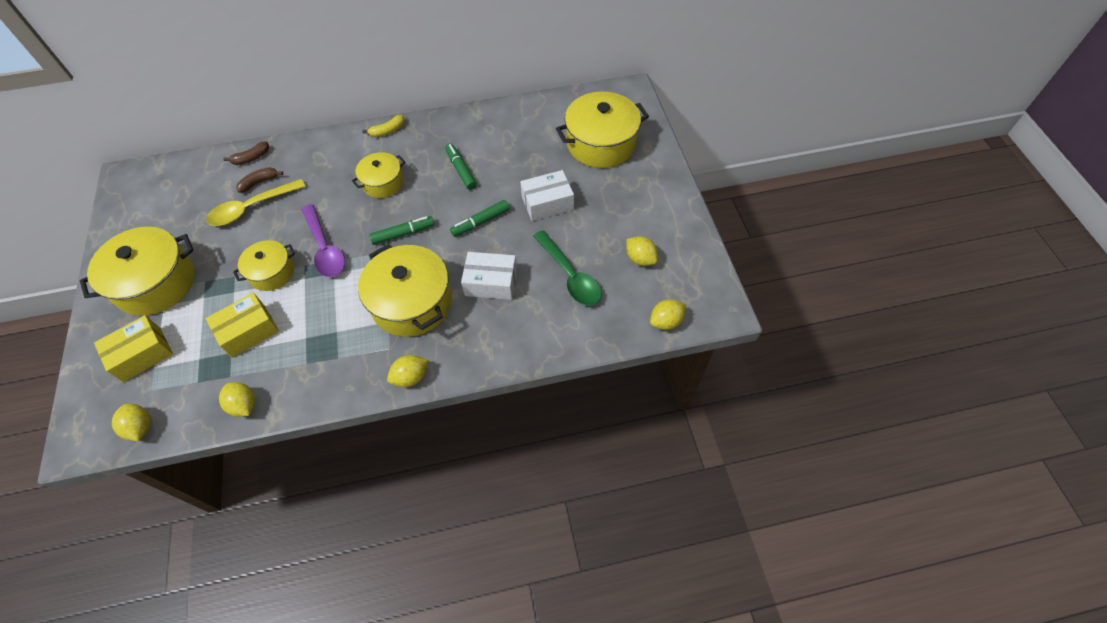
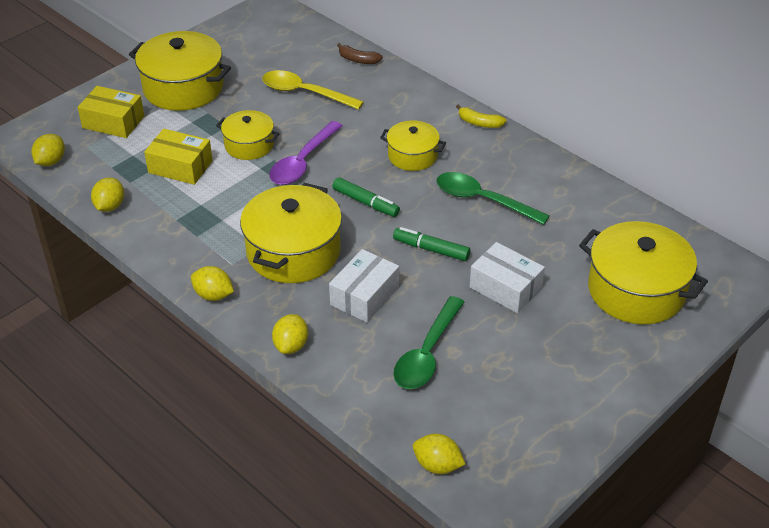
camera: 55 degrees right, 15 degrees down
brown banana [236,168,283,193] -> none
green marker [445,144,477,190] -> green spoon [436,172,550,225]
white box [461,252,517,300] -> white box turned 60 degrees clockwise [329,249,399,322]
yellow lemon [626,236,658,266] -> yellow lemon moved to [272,314,308,354]

